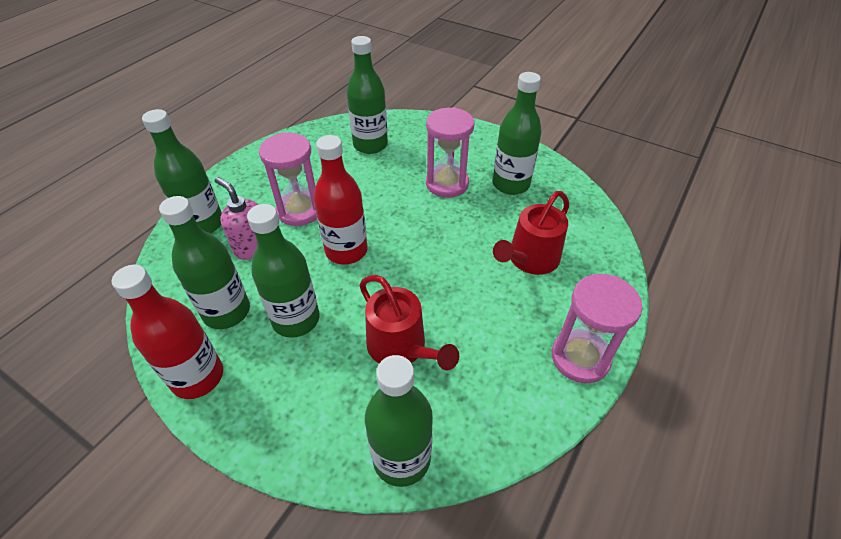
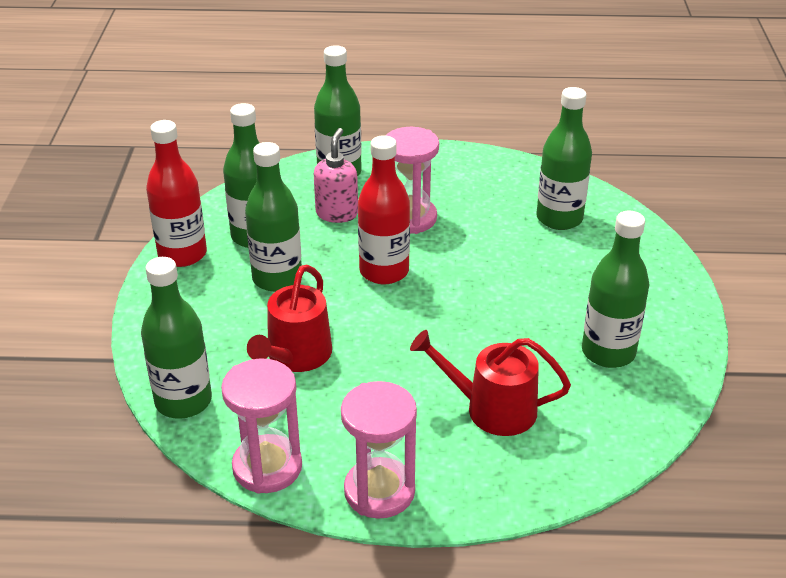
camera: 60 degrees right, 10 degrees down
pink hourglass [426,107,474,198] -> pink hourglass moved to [221,358,302,494]

